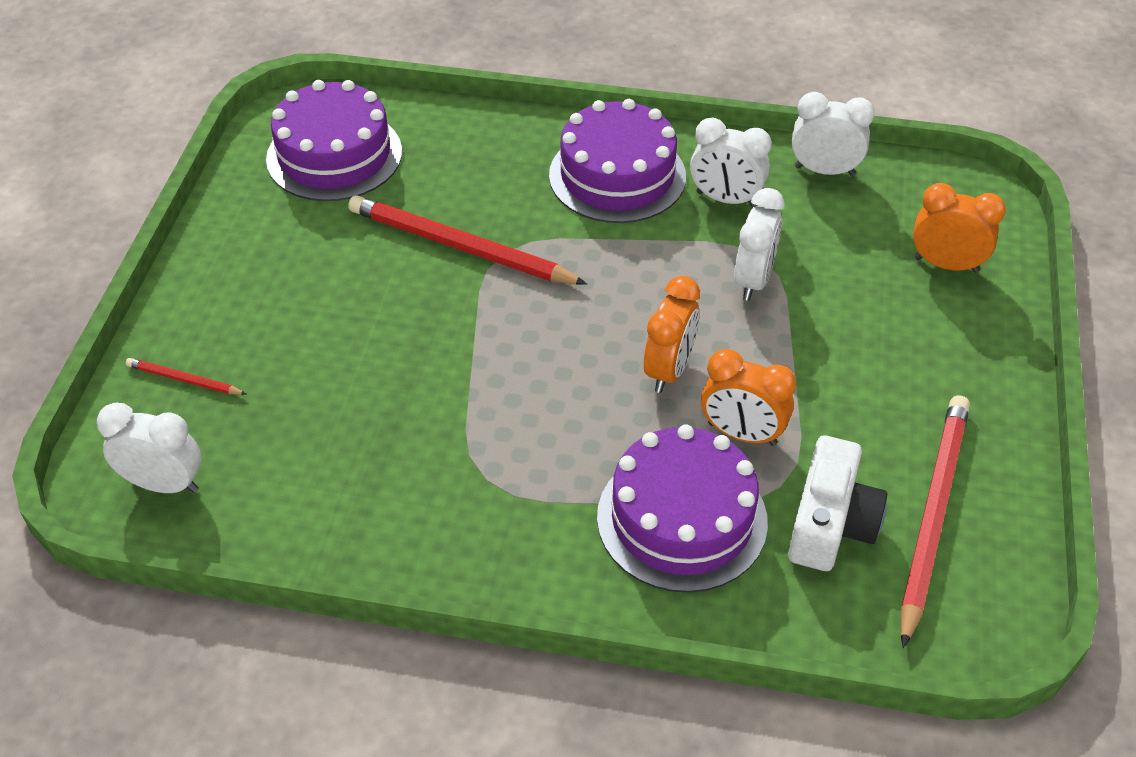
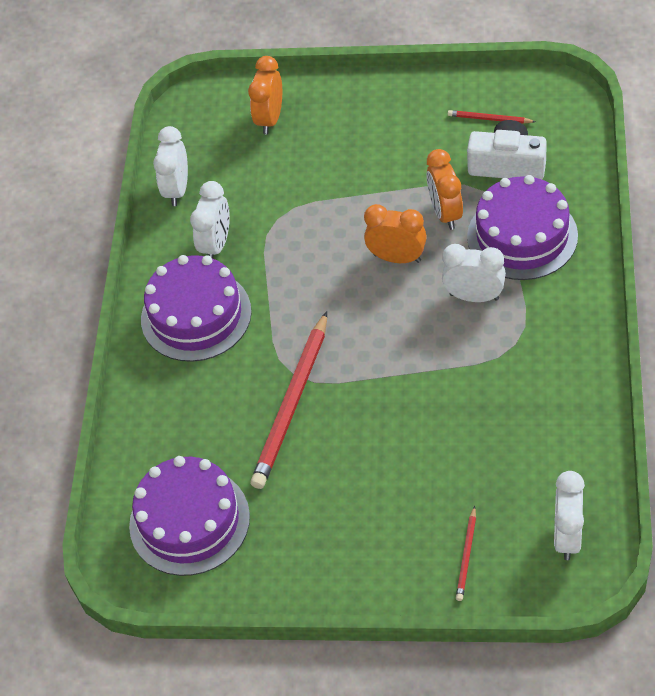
camera: 90 degrees left, 5 degrees up
orange clock [701,349,796,446] -> orange clock turned 150 degrees clockwise [427,149,463,230]
white clock [734,188,785,301] -> white clock moved to [442,244,506,302]
red pencil [901,395,970,648] -> red pencil [448,110,536,124], size x0.46

